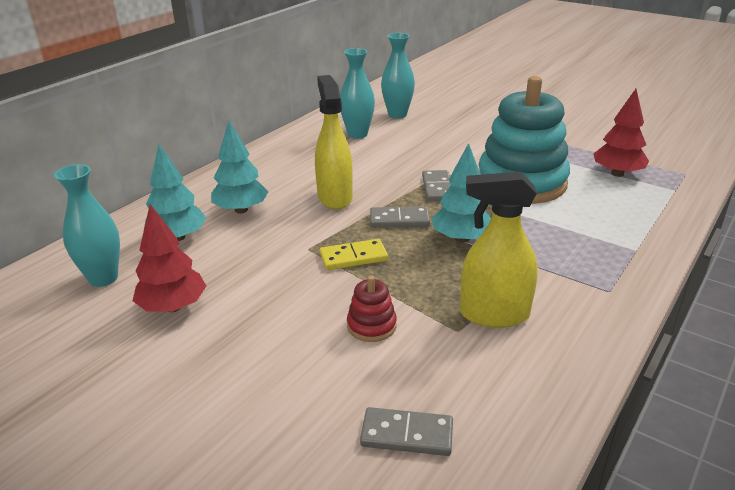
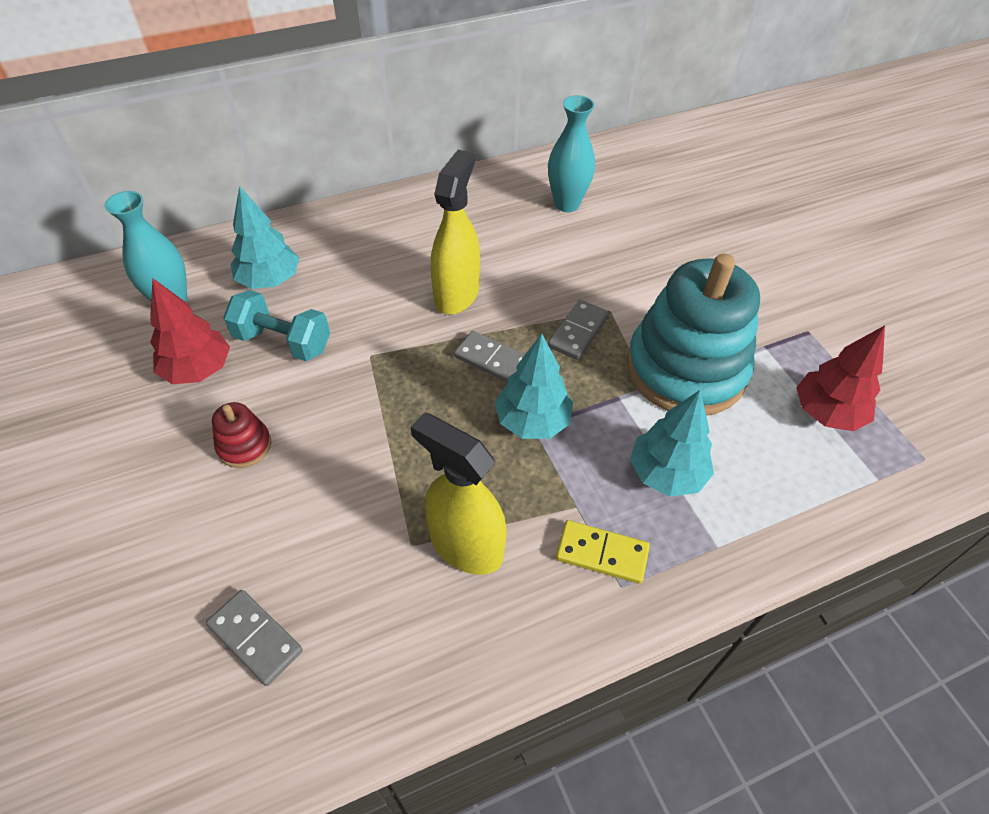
camera: 30 degrees right, 20 degrees up
turquoise tree [211,121,269,214] -> turquoise tree moved to [630,390,714,497]
yellow domino [320,239,388,270] -> yellow domino moved to [556,520,650,584]
red stacking toy [347,276,397,342] -> red stacking toy moved to [212,402,271,468]
turquoise vase [381,33,415,119] -> none
none -> turquoise dumbbell [223,290,330,361]

